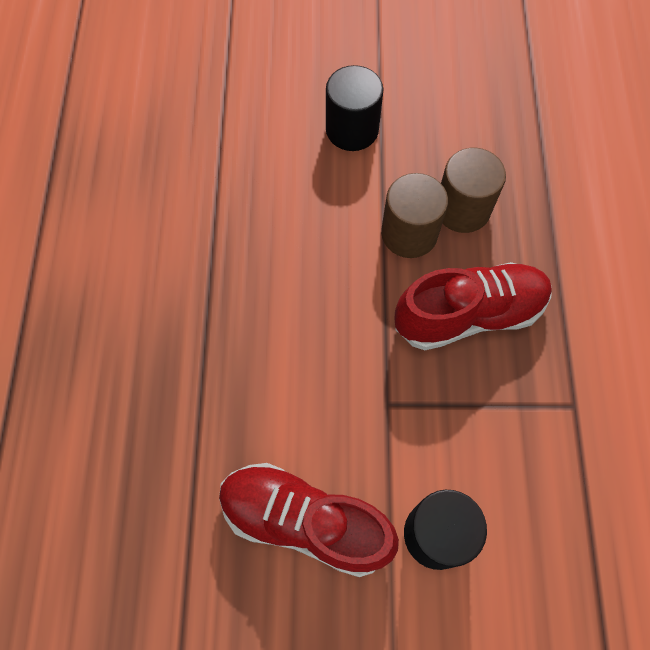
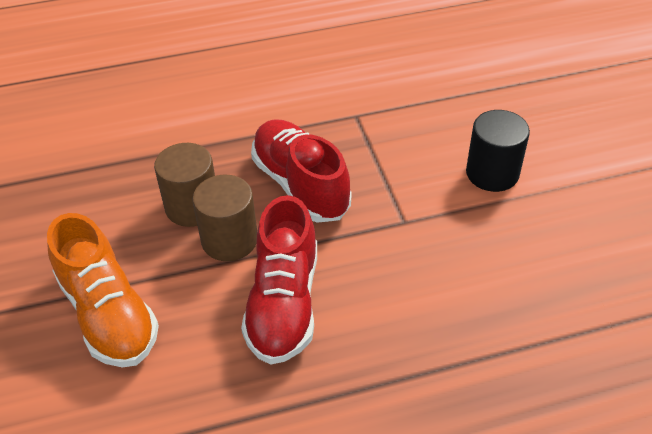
camera: 105 degrees left, 20 degrees down
red shoe [219,463,399,577] -> red shoe moved to [241,195,317,365]
black cylinder [326,65,383,151] -> orange shoe [47,213,159,367]

